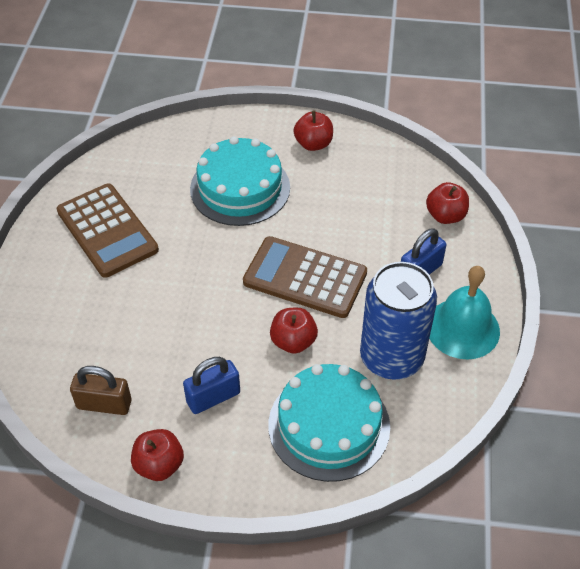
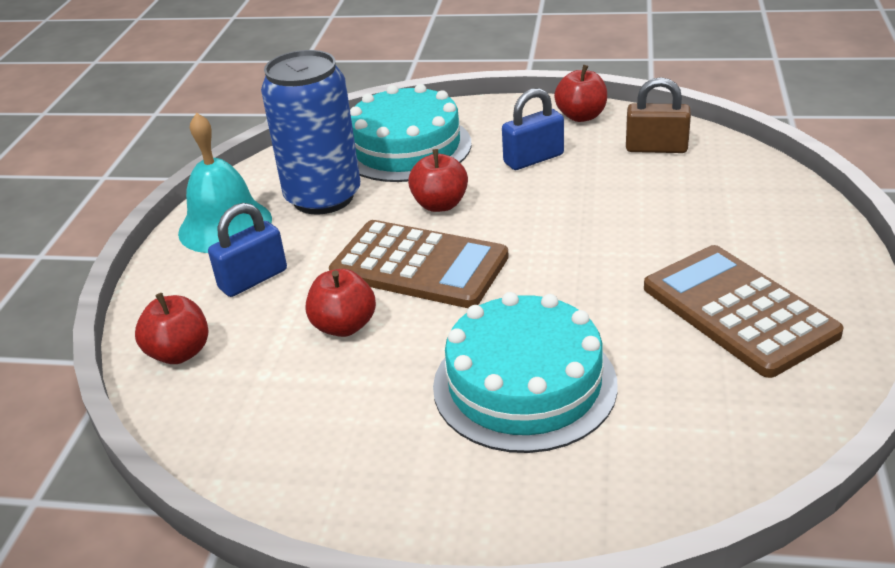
camera: 175 degrees left, 15 degrees down
red apple [294,110,333,151] -> red apple moved to [306,269,376,337]

